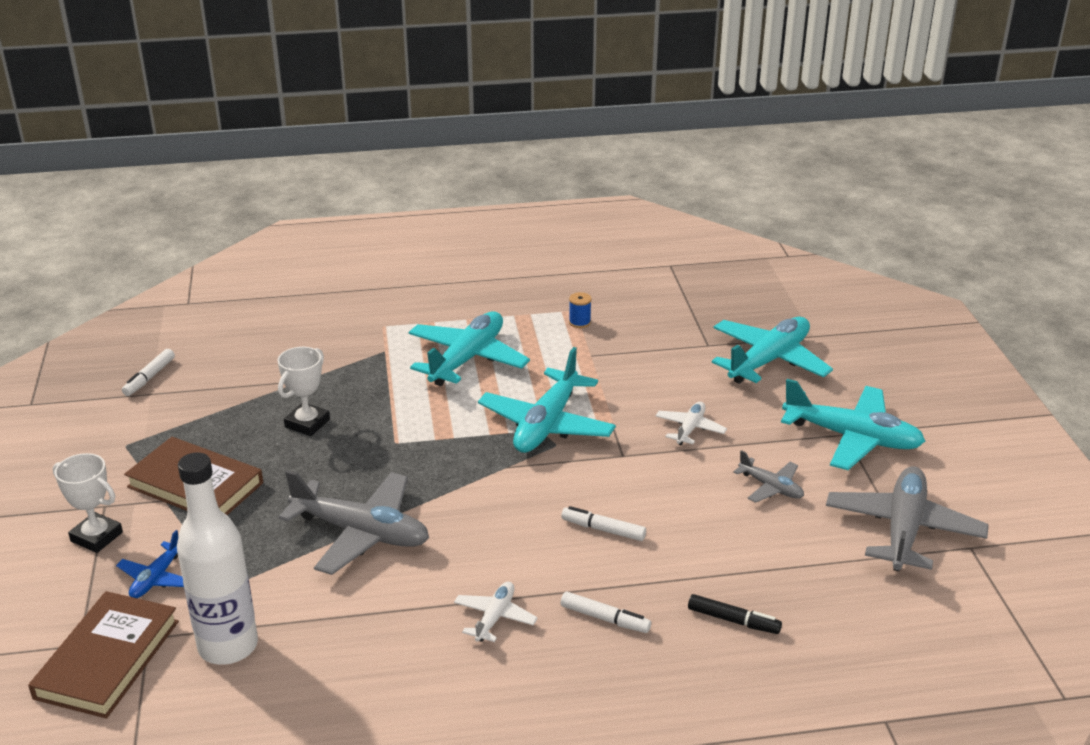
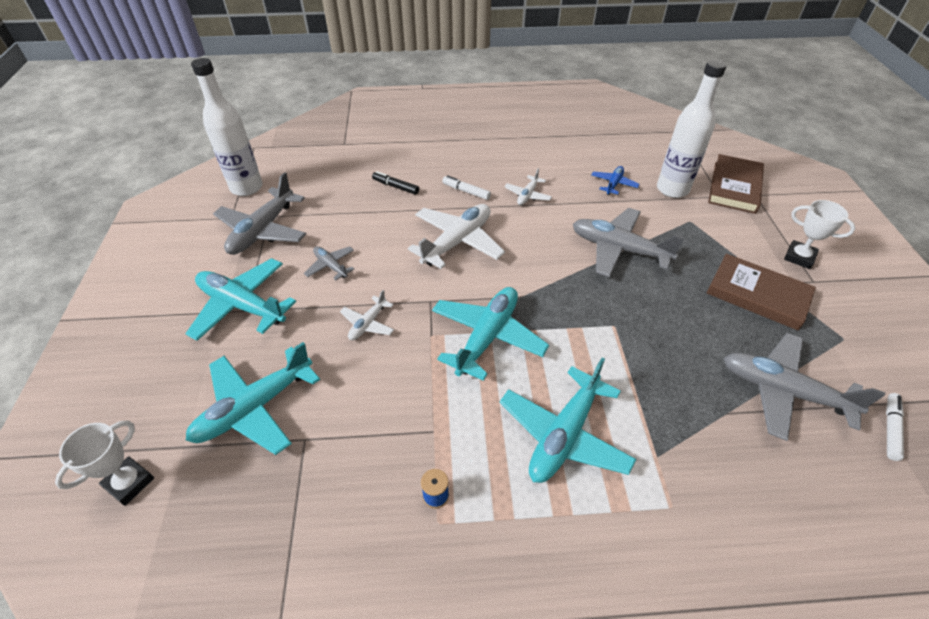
camera: 175 degrees left, 15 degrees up
blue plane [116,530,184,598] -> blue plane moved to [591,166,640,195]
white trophy [277,347,330,436] -> white trophy moved to [55,420,154,506]
white marker [561,506,646,541] -> white plane [408,204,505,269]
none -> white bottle [191,58,263,196]
none -> grey plane [724,333,885,441]

